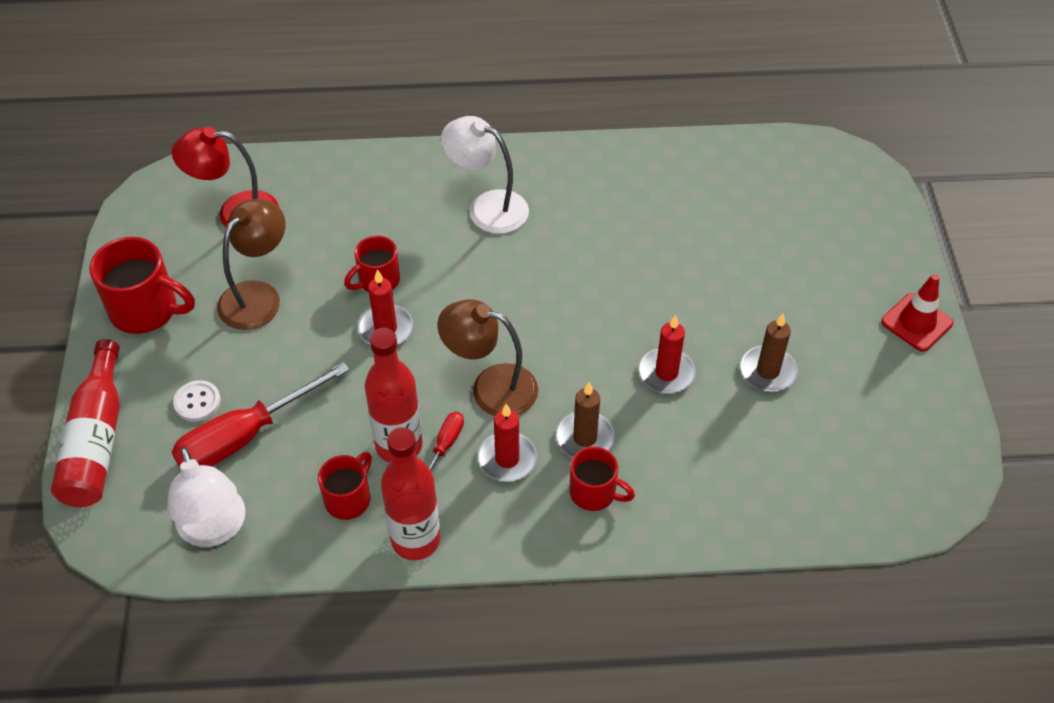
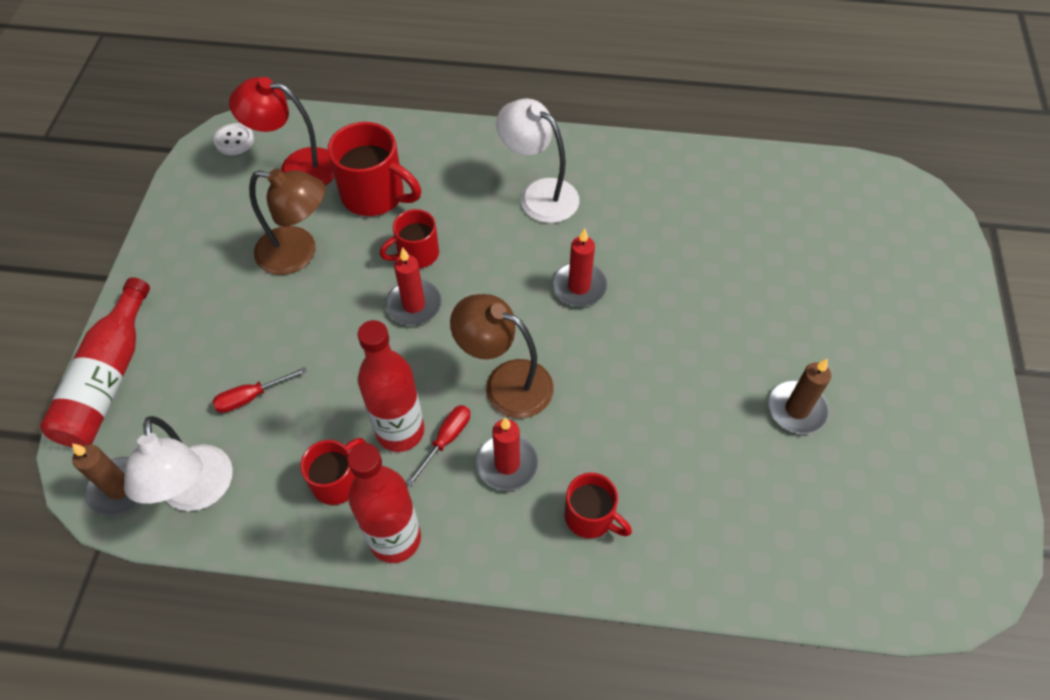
camera: 10 degrees right, 5 degrees up
red mug [89,237,195,334] -> red mug moved to [328,122,421,216]
red screwdriver [172,362,350,467] -> red screwdriver [212,367,307,413], size x0.48
white button [173,380,221,422] -> white button moved to [213,123,254,155]
brown lamp [217,199,285,330] -> brown lamp turned 60 degrees clockwise [249,168,325,275]
brown candle [556,382,615,457] -> brown candle moved to [72,444,139,516]
red candle [639,315,696,393] -> red candle moved to [552,228,607,307]
red traffic cone [881,274,953,352] -> none

